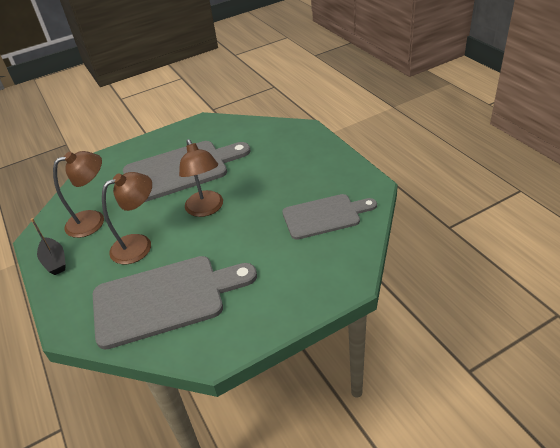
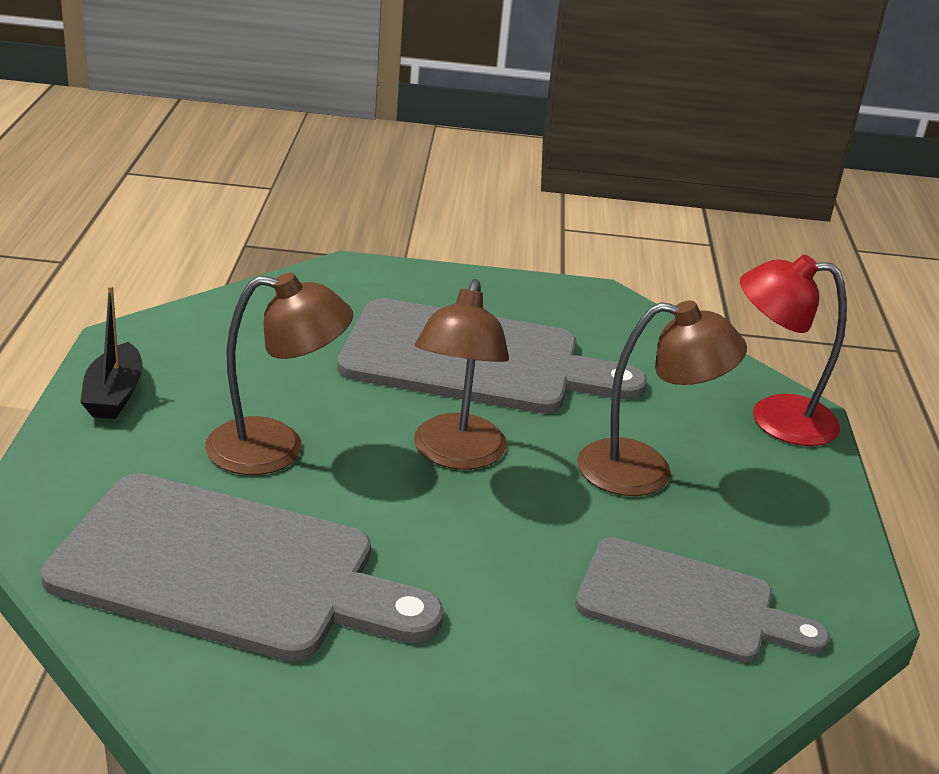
camera: 25 degrees right, 10 degrees down
brown lamp [53,151,104,238] -> brown lamp moved to [577,300,747,496]
none -> red lamp [740,254,847,446]

